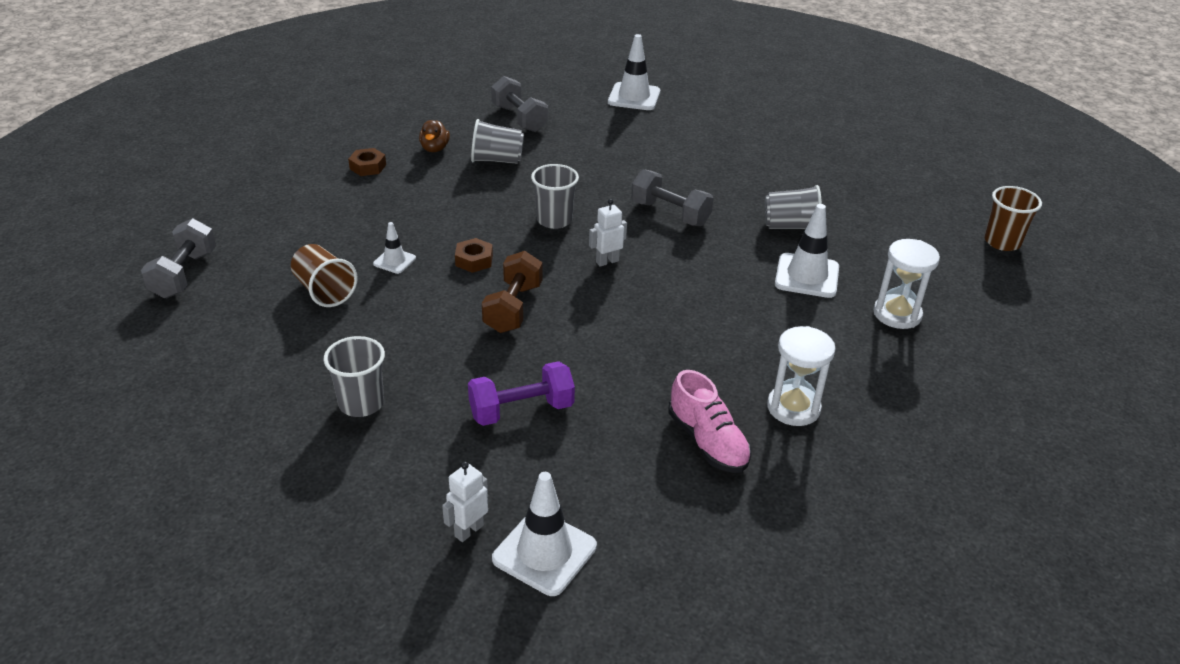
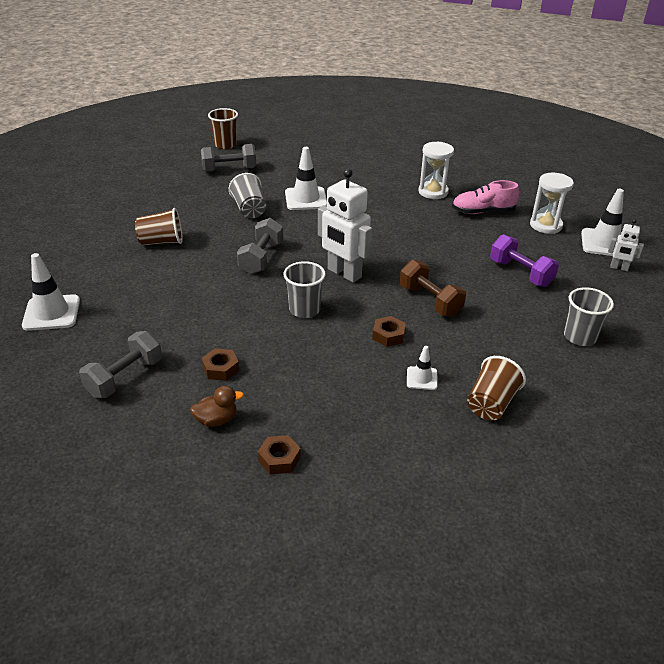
camera: 110 degrees left, 0 degrees up
grey dumbbell [141,218,216,299] -> grey dumbbell moved to [201,144,256,172]
grey cup [471,119,524,164] -> brown nut [202,348,239,381]
brown dumbbell [482,251,543,333] -> brown dumbbell turned 60 degrees clockwise [400,260,466,317]
white robot [589,199,627,267] -> white robot [318,169,372,283], size x2.00
pink shoe [668,370,752,473] -> pink shoe turned 135 degrees counterclockwise [452,180,519,214]
white hourglass [873,239,940,329] -> white hourglass moved to [530,173,574,234]
none -> brown cup [135,208,183,246]

